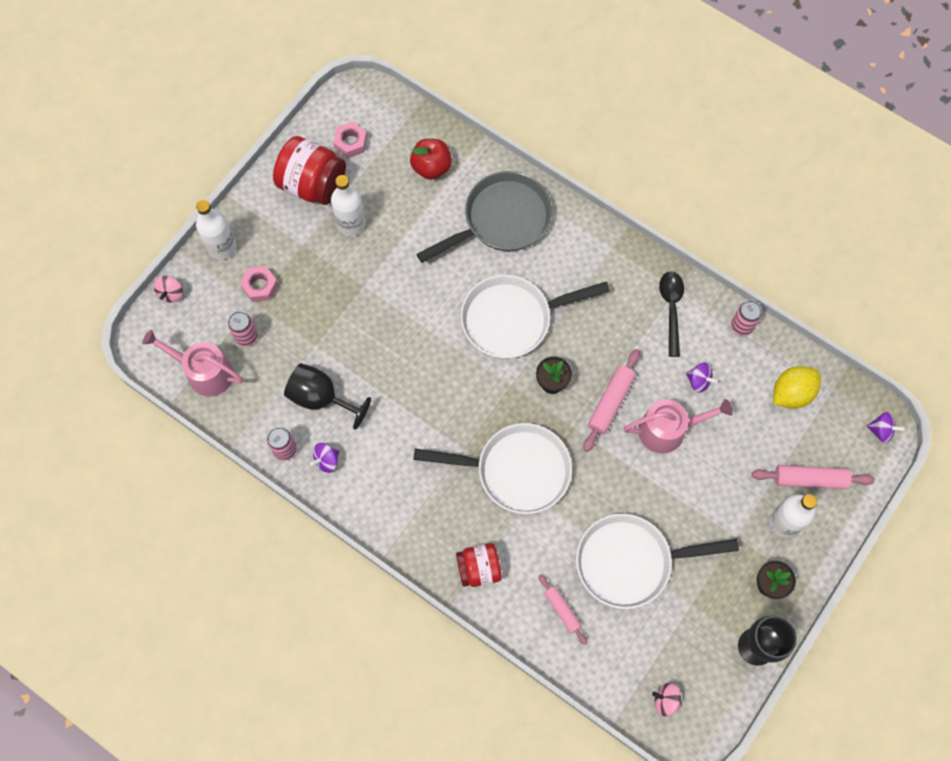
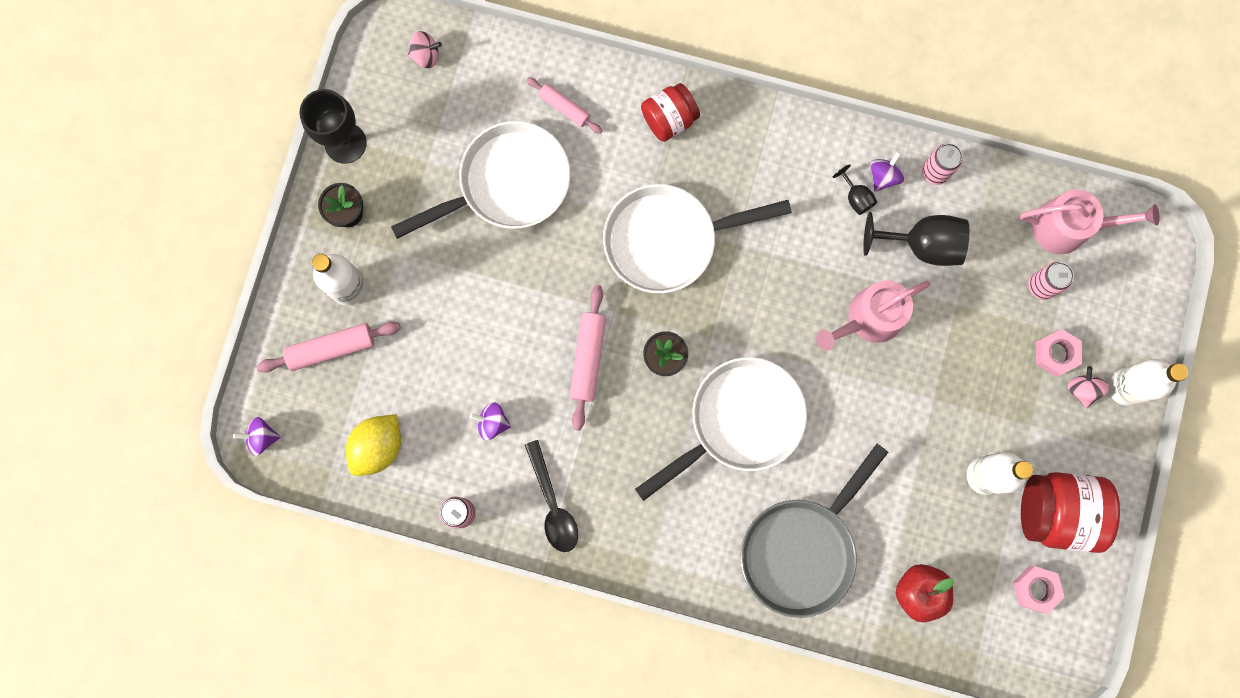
camera: 160 degrees right, 10 degrees up
pink spinning top [154,276,183,303] -> pink spinning top moved to [1068,366,1109,408]
pink watering can [624,399,733,454] -> pink watering can moved to [816,280,930,351]
none -> black goblet [833,164,877,215]

